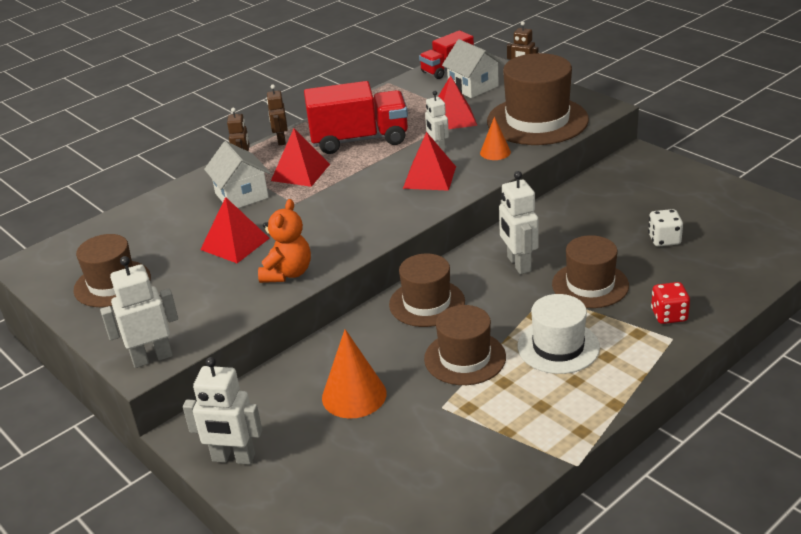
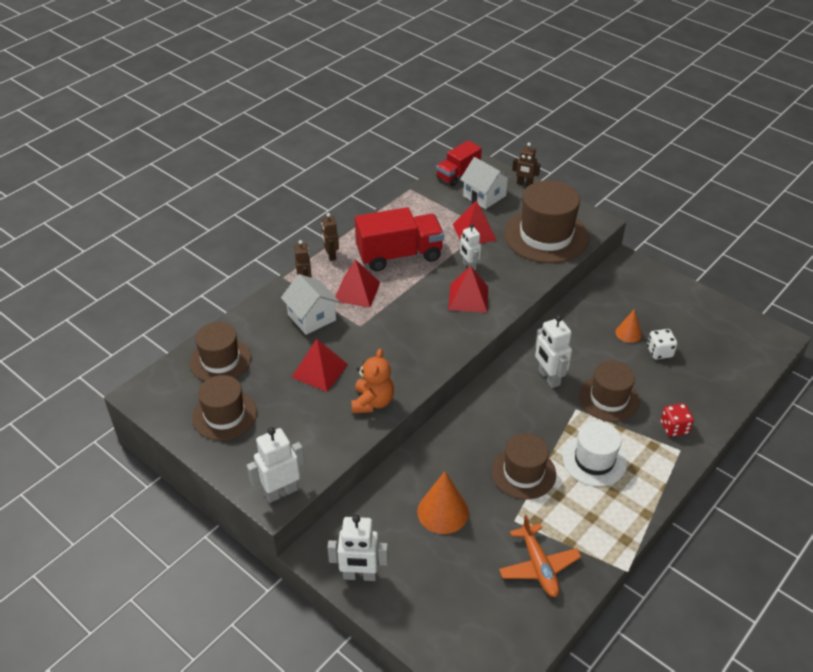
camera: 10 degrees left, 10 degrees up
brown hat [389,254,465,327] -> brown hat moved to [190,322,251,381]
orange cone [480,116,511,160] -> orange cone moved to [616,309,642,343]
none -> orange plane [499,515,581,597]

